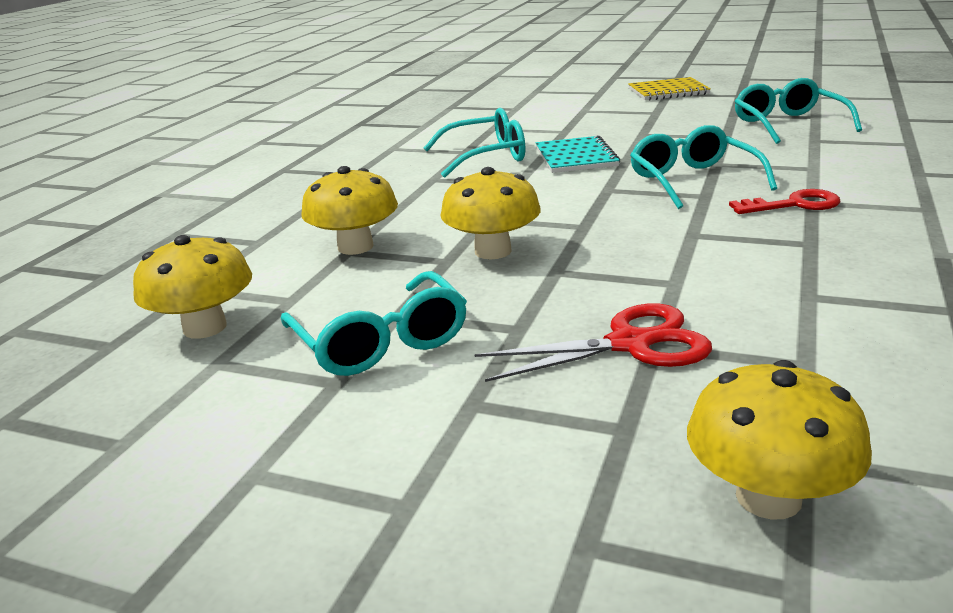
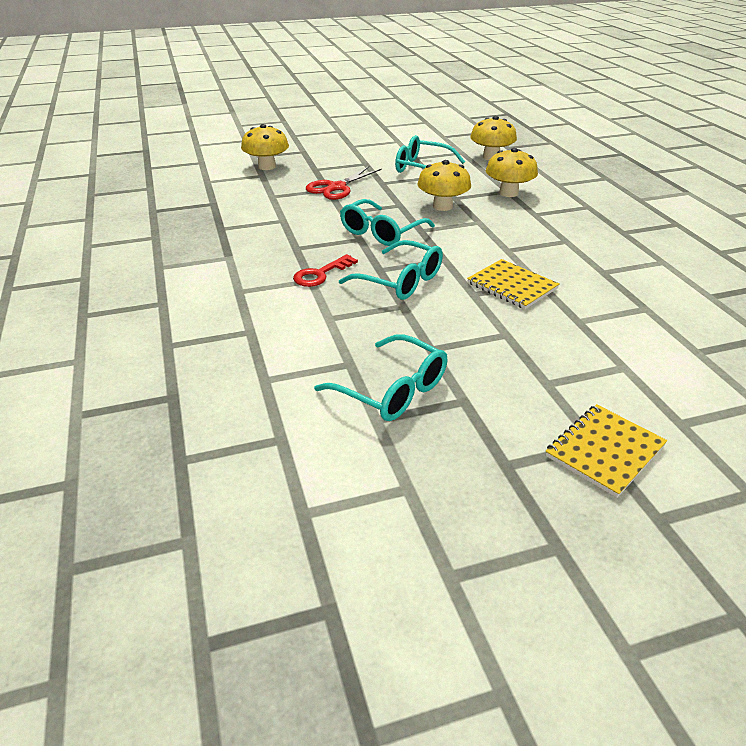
camera: 140 degrees right, 10 degrees up
turquoise glasses [424,108,525,178] -> turquoise glasses moved to [340,199,435,246]
turquoise notebook [536,135,620,173] -> yellow notebook [467,259,559,309]

